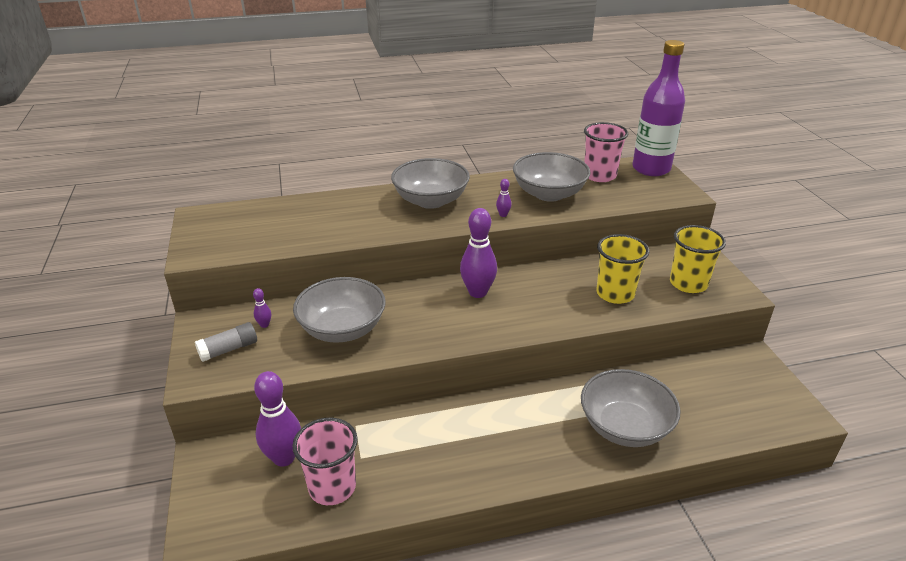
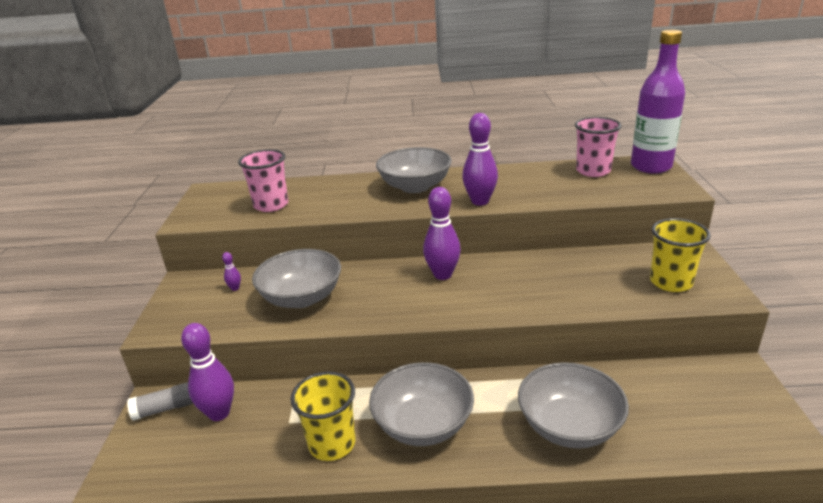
camera: 15 degrees right, 5 degrees down
grey glue stick [195,322,257,362] -> grey glue stick moved to [127,383,193,421]
pink cup [292,418,358,505] -> pink cup moved to [238,149,288,212]
purple bowling pin [496,179,512,217] -> purple bowling pin [462,113,498,206], size x2.27
grey bowl [513,152,590,202] -> grey bowl moved to [369,362,474,446]
yellow cup [596,234,649,304] -> yellow cup moved to [290,371,356,461]

